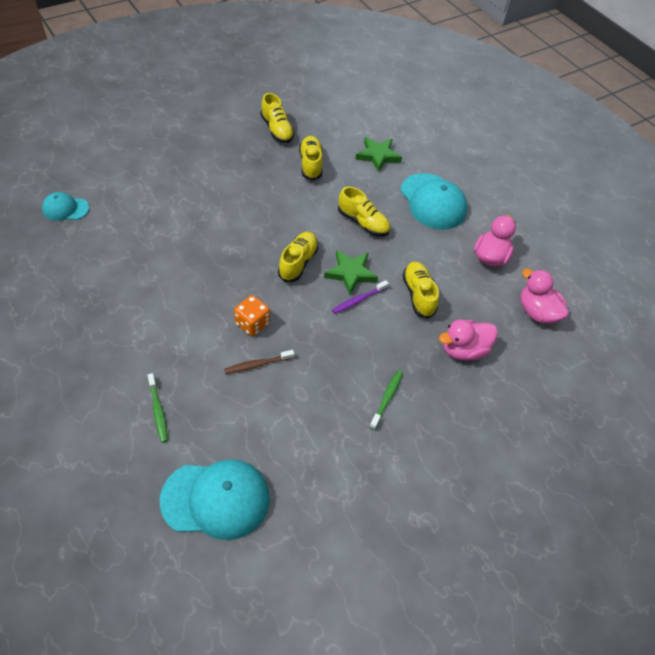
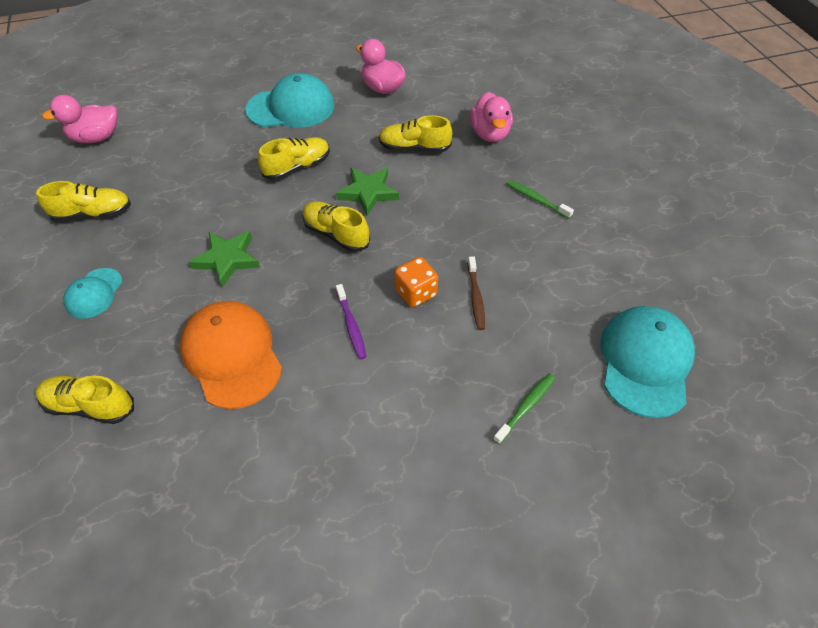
camera: 70 degrees left, 0 degrees up
turquoise cap [42,192,89,221] -> turquoise cap moved to [64,268,122,319]
green toothbrush [147,373,168,442] -> green toothbrush turned 45 degrees counterclockwise [493,374,555,444]
yellow shoe [299,136,323,181] -> yellow shoe moved to [35,376,134,424]
purple toothbrush [332,280,389,314] -> purple toothbrush moved to [336,284,366,360]
green star [355,137,402,173] -> green star moved to [189,231,260,288]
pink duck [520,269,569,324] -> pink duck moved to [42,95,118,143]
none -> orange cap [180,301,282,409]

